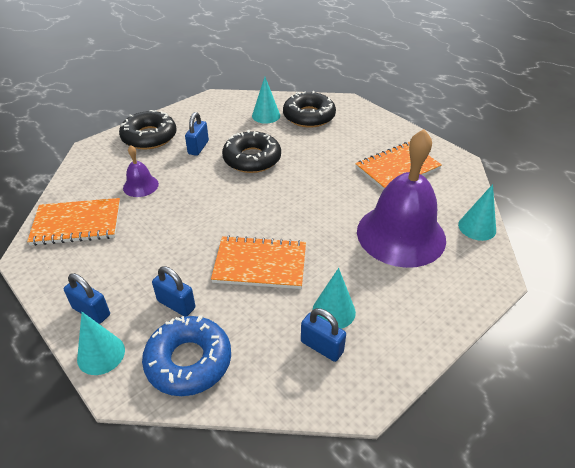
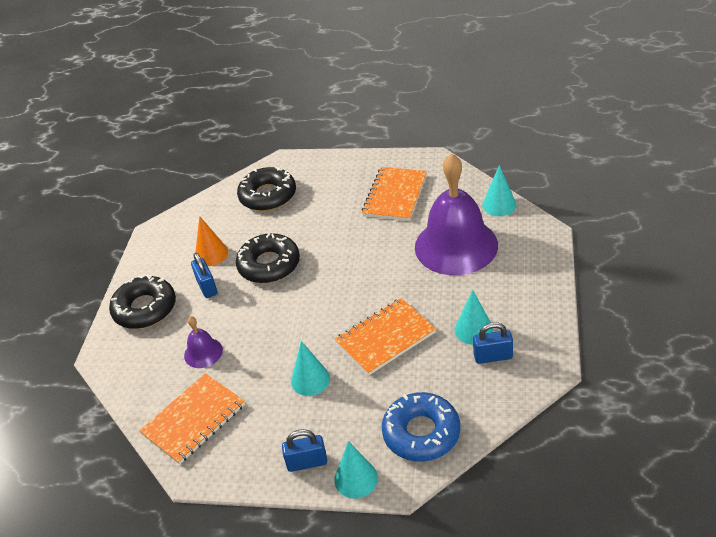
camera: 35 degrees left, 0 degrees up
blue padlock [152,266,196,317] -> none
turquoise cone [252,77,280,124] -> turquoise cone moved to [291,341,330,396]
none -> orange cone [195,216,228,266]

